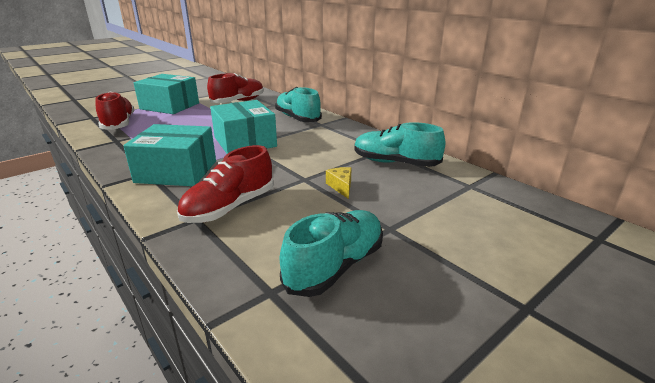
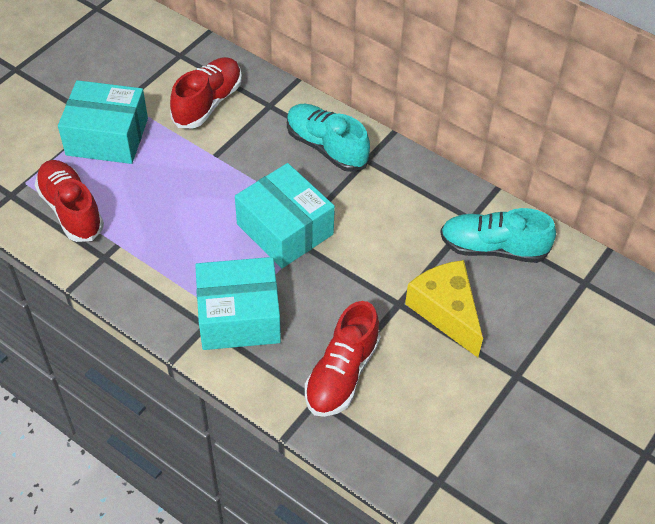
camera: 15 degrees left, 25 degrees up
turquoise shoe [280,210,383,297] -> none
yellow cheese [326,167,352,199] -> yellow cheese [405,260,483,357], size x2.07

